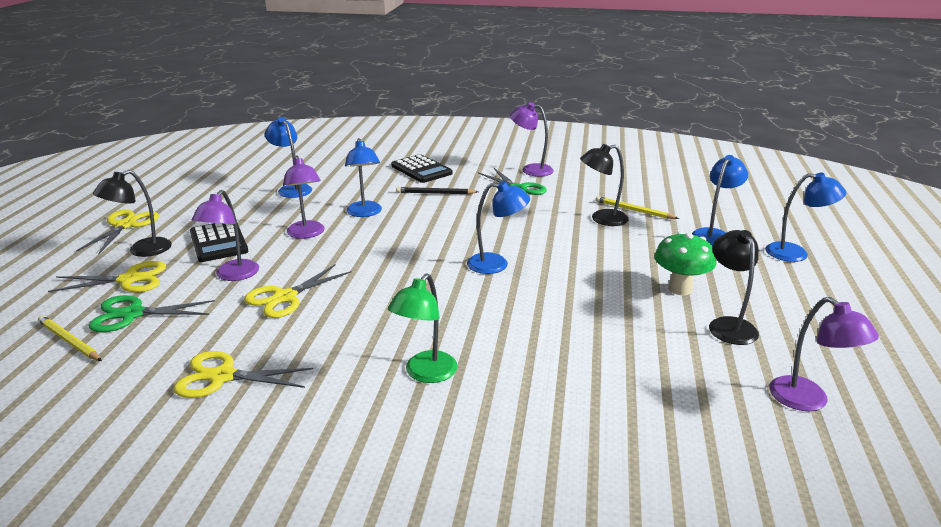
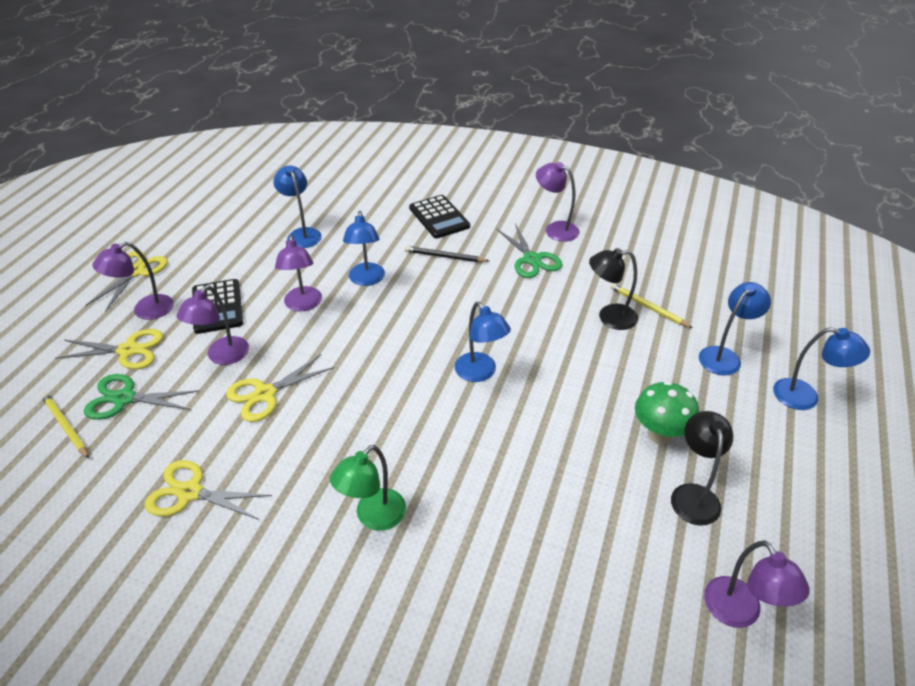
camera: 10 degrees right, 15 degrees up
black lamp [93,170,172,257] -> purple lamp [92,242,174,320]
blue lamp [467,181,530,274] -> blue lamp turned 45 degrees clockwise [455,302,511,382]

